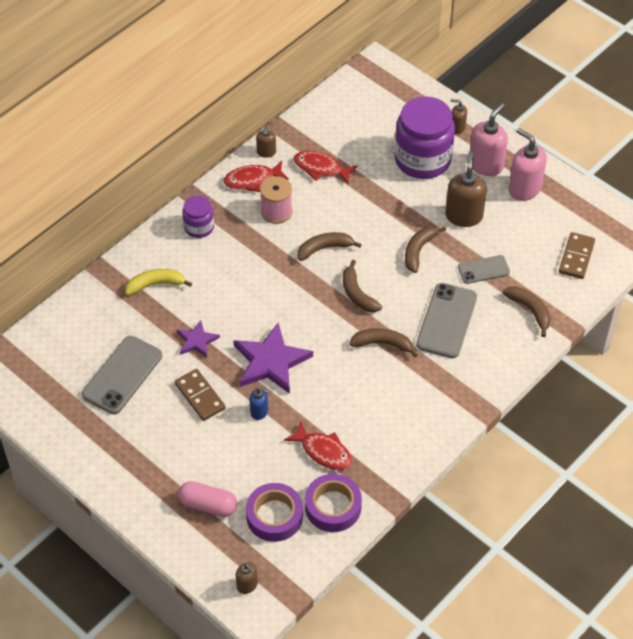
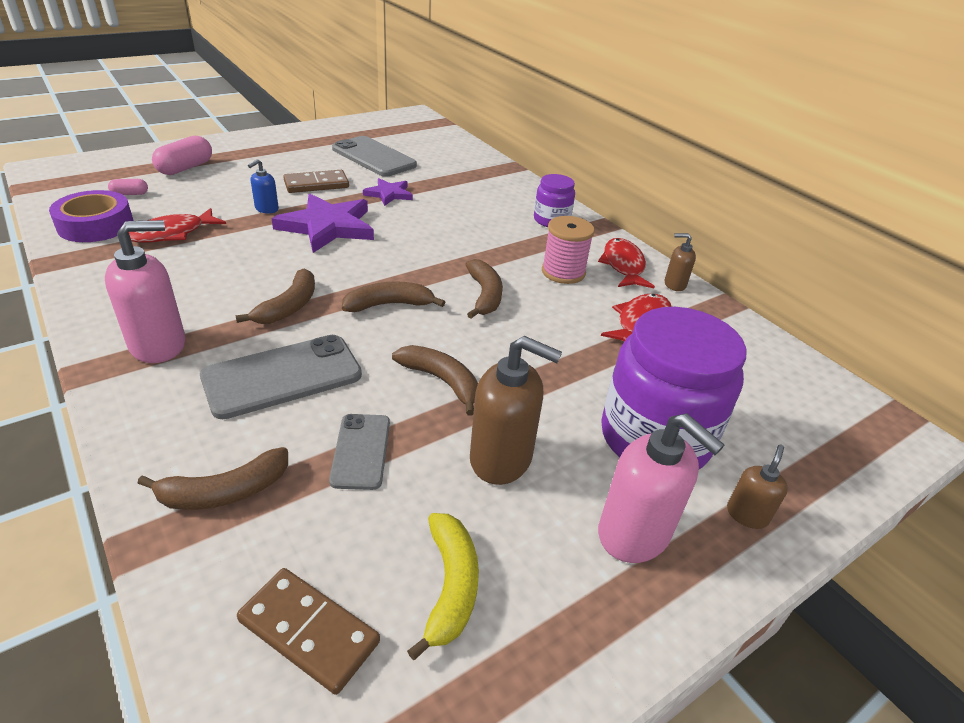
camera: 100 degrees right, 15 degrees down
yellow banana [125,269,192,295] -> yellow banana moved to [407,513,479,660]
brown soap dispenser [236,563,258,594] -> none
purple tape [246,483,303,542] -> pink capsule [108,179,148,195]
grey phone [416,283,477,358] -> grey phone turned 60 degrees counterclockwise [200,335,362,419]
pink soap dispenser [508,128,547,201] -> pink soap dispenser moved to [105,220,186,363]

